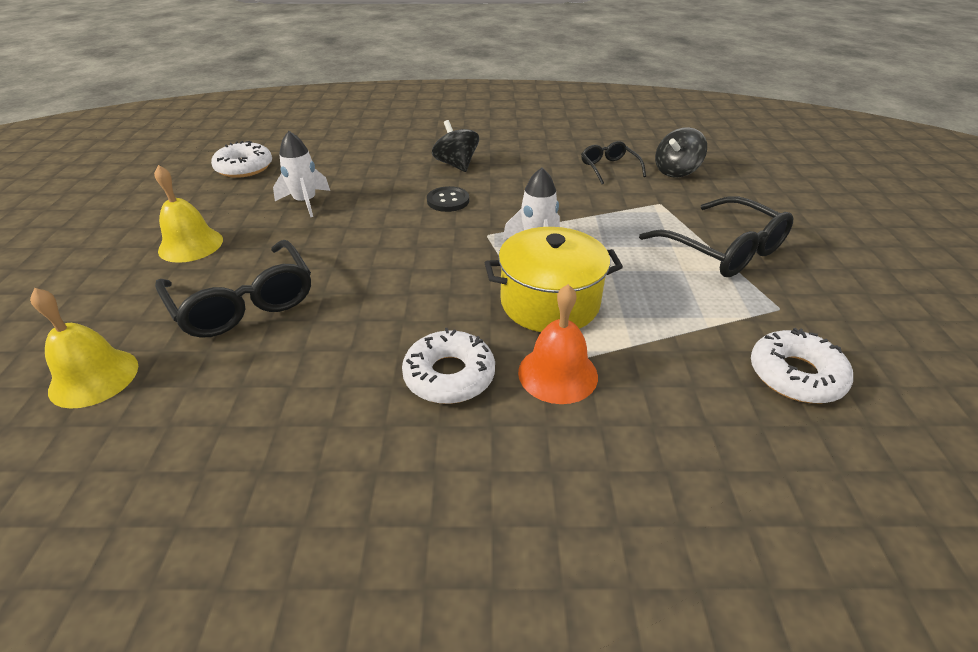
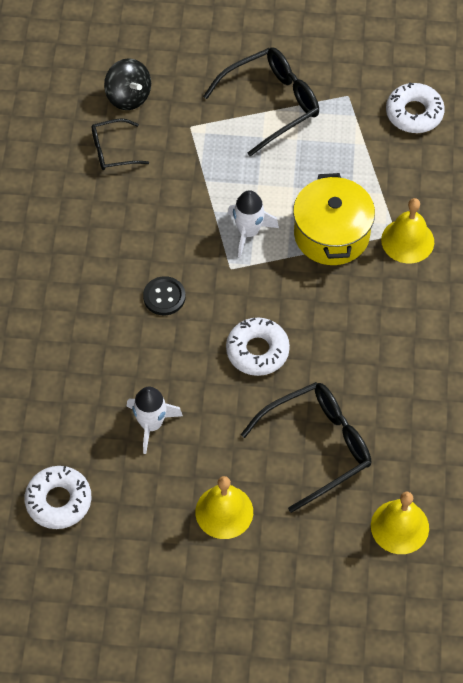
camera: 85 degrees left, 20 degrees up
white donut [402,328,495,404] -> white donut moved to [226,318,290,376]
black spinning top [432,120,479,172] -> none
orange bell [518,284,598,404] -> yellow bell [381,198,434,263]

